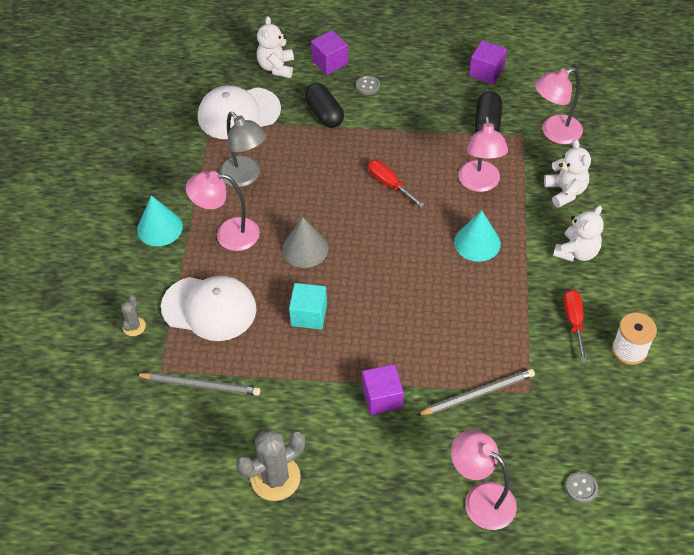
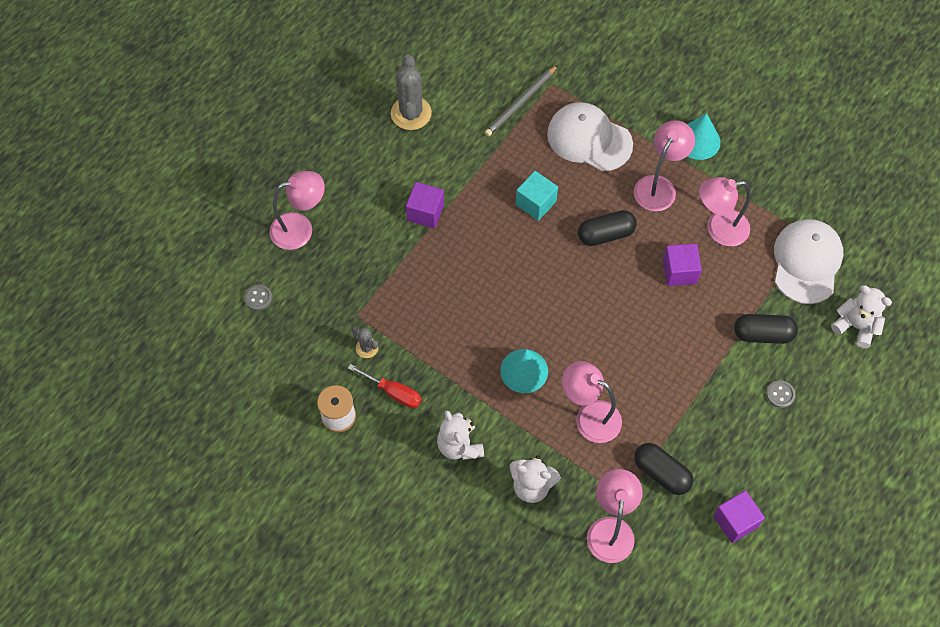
camera: 120 degrees right, 10 degrees up
grey cactus [121,295,146,336] -> grey cactus moved to [352,327,378,358]
white cap [161,276,257,341] -> white cap turned 75 degrees clockwise [547,102,633,171]
grey lamp [219,112,267,187] -> pink lamp [699,177,751,246]
grey cone [282,217,328,268] -> black capsule [578,210,637,246]
purple cube [311,30,348,75] -> purple cube moved to [663,243,702,286]
red screwdriver [368,160,425,207] -> none
grey pencil [416,369,535,416] -> none

